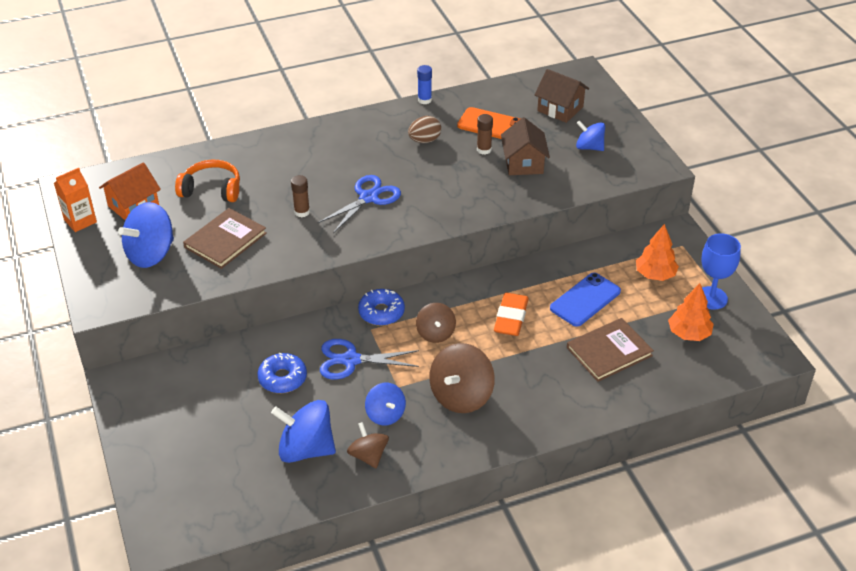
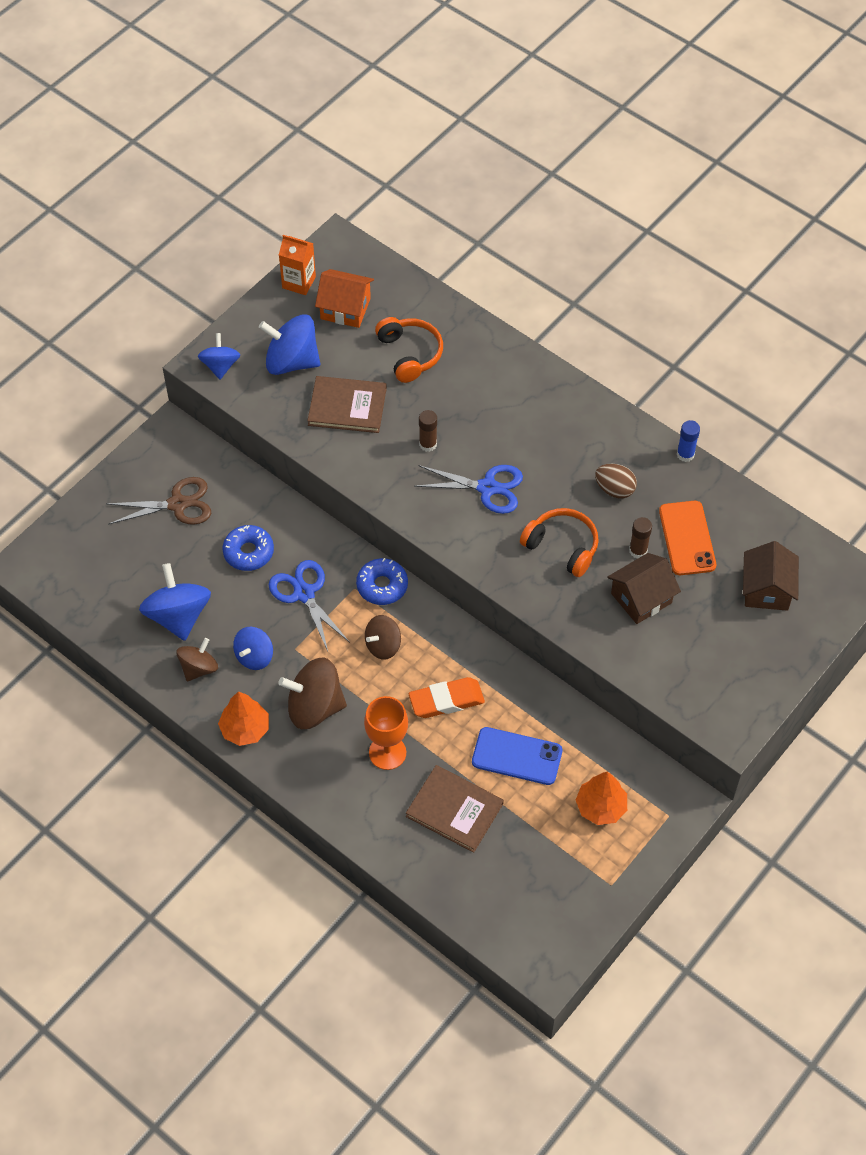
camera: 60 degrees right, 15 degrees up
blue spinning top [576,120,605,151] -> blue spinning top moved to [198,333,240,379]
orange tree [668,283,714,341] -> orange tree moved to [218,691,269,746]
blue goblet [701,233,741,310] -> none
none -> brown scissors [106,477,211,525]
none -> orange goblet [364,696,408,770]
none -> orange headphones [520,508,599,577]

